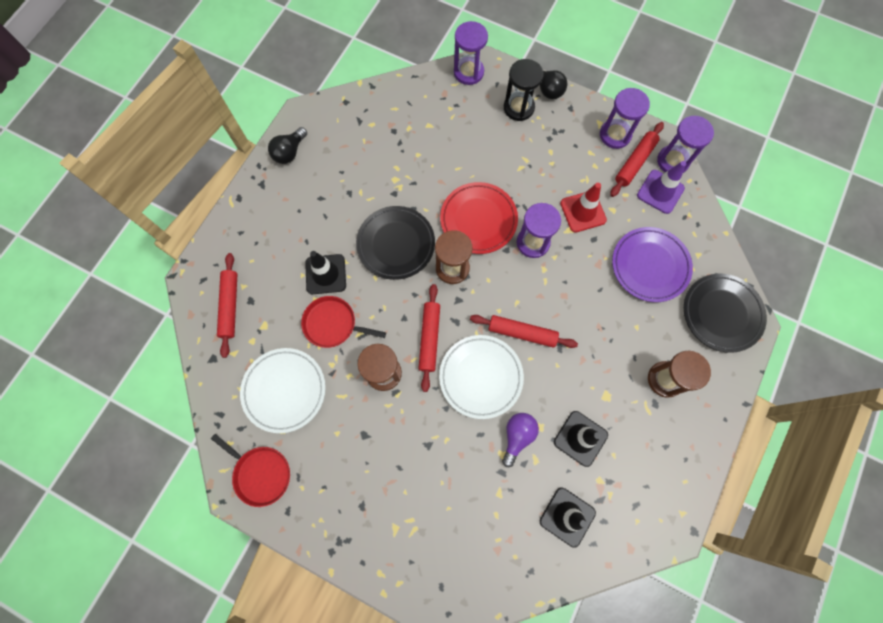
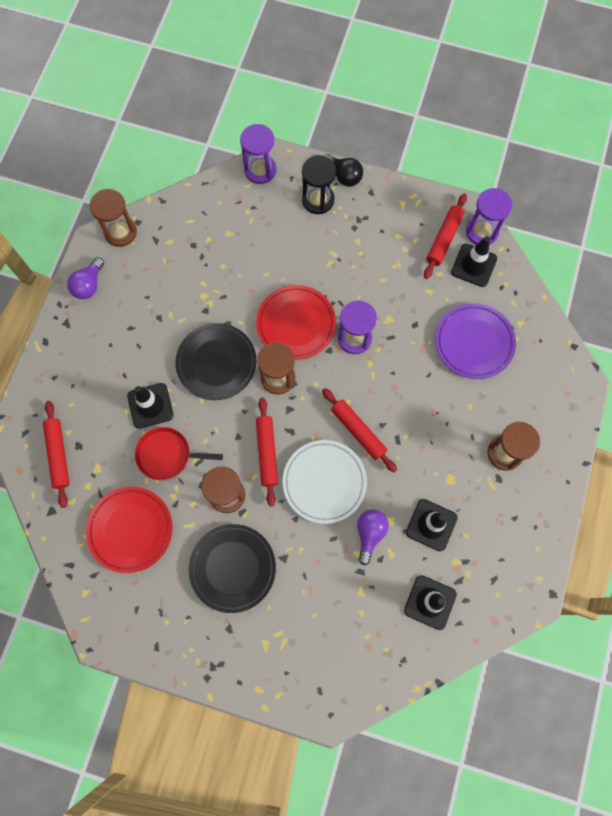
camera: 10 degrees left, 0 degrees up
red pan [211,434,290,507] -> none
white plate [240,348,326,433] -> red plate [86,487,173,573]
black light bulb [268,127,307,164] -> purple light bulb [67,257,104,299]
red rolling pin [470,315,578,348] -> red rolling pin turned 45 degrees clockwise [322,388,397,472]
red traffic cone [560,183,607,233] -> none
purple hourglass [600,88,650,149] -> none
purple traffic cone [637,161,686,214] -> black traffic cone [451,236,497,287]
black plate [684,273,767,353] -> black plate moved to [189,524,276,613]
none -> brown hourglass [90,189,137,247]

